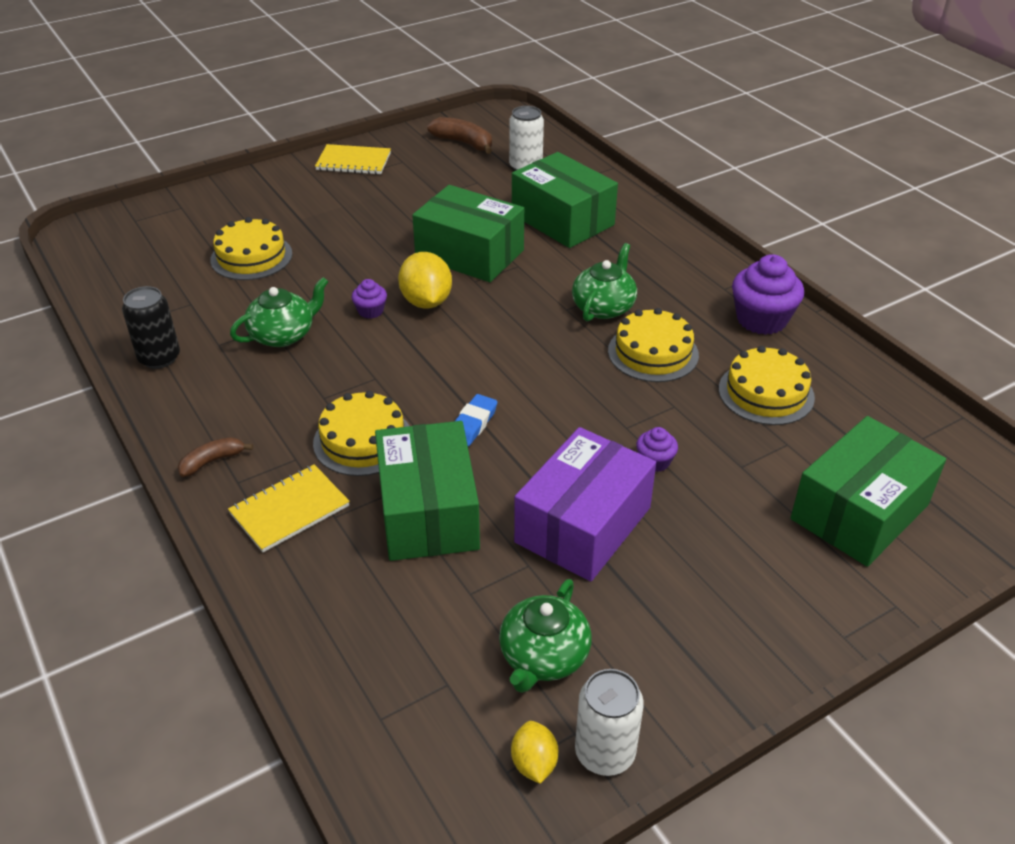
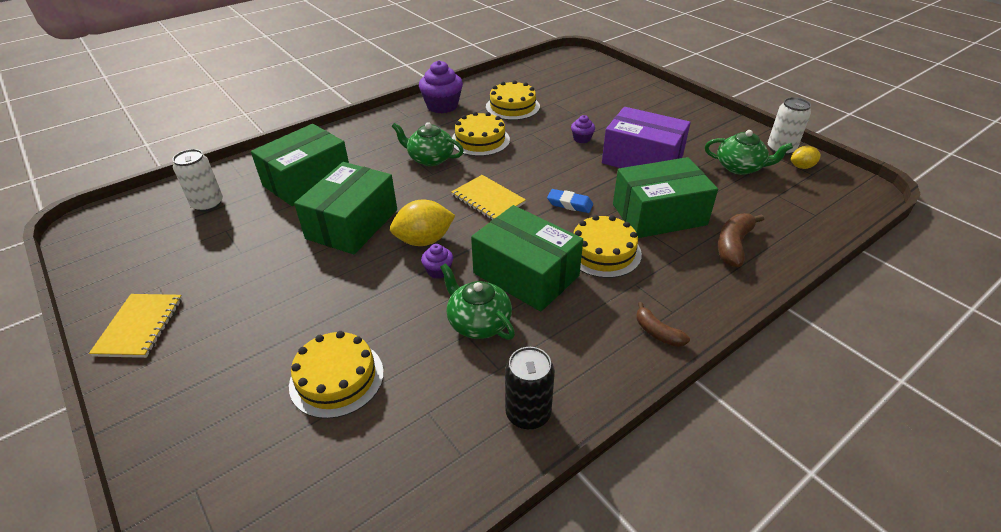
camera: 95 degrees left, 0 degrees up
yellow notebook [228,464,350,552] -> yellow notebook moved to [451,175,526,220]
brown banana [427,117,492,154] -> brown banana moved to [718,213,764,267]
green box [791,416,946,567] -> green box moved to [471,205,583,312]

